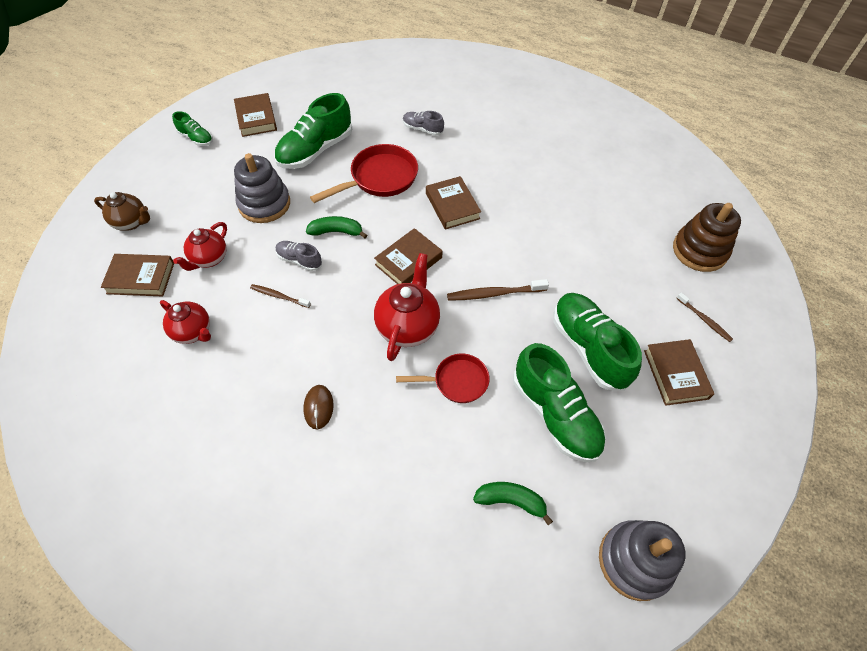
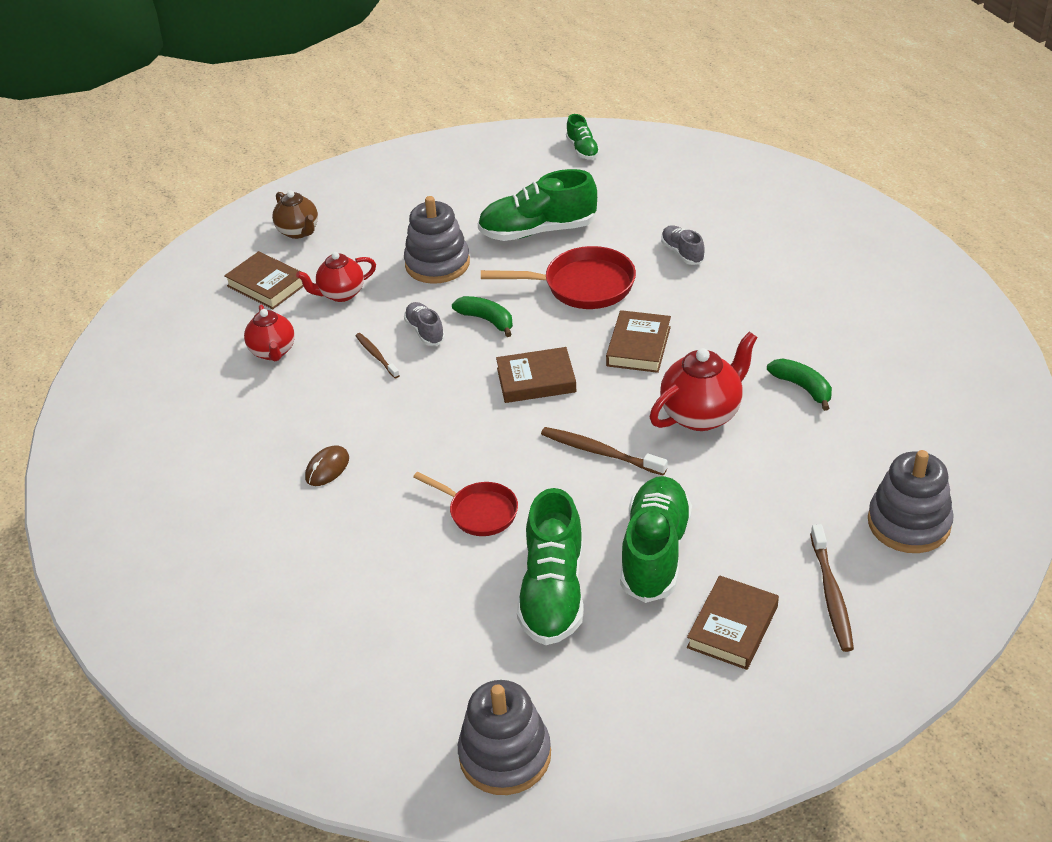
camera: 40 degrees right, 15 degrees down
green shoe [172,111,213,146] -> green shoe moved to [566,114,600,159]
brown book [234,93,277,137] -> none
red teapot [374,253,440,361] -> red teapot moved to [650,331,758,431]
green banana [473,482,553,525] -> green banana moved to [767,358,832,411]
brown stacking toy [673,203,741,272] -> grey stacking toy [868,450,954,553]
brown toothbrush [676,293,733,342] -> brown toothbrush [810,524,854,652], size x1.56

